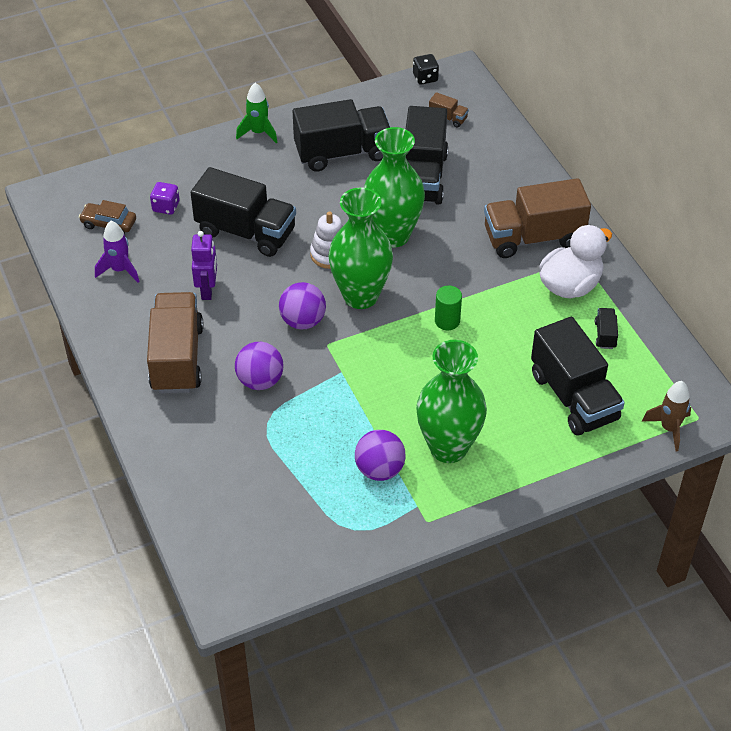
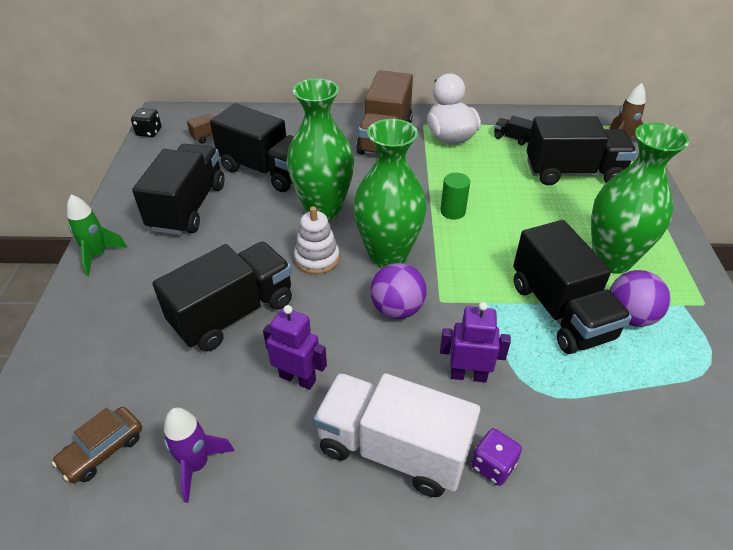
camera: 65 degrees left, 5 degrees down
brown truck [147,292,204,393] -> white truck [313,373,480,497]
purple dice [150,182,179,215] -> purple dice moved to [471,428,522,486]
purple ball [235,342,283,390] -> purple robot [440,302,511,383]
none -> black truck [513,220,632,354]

